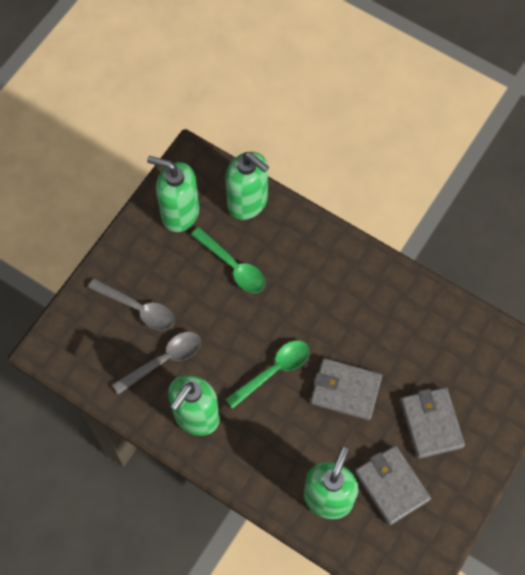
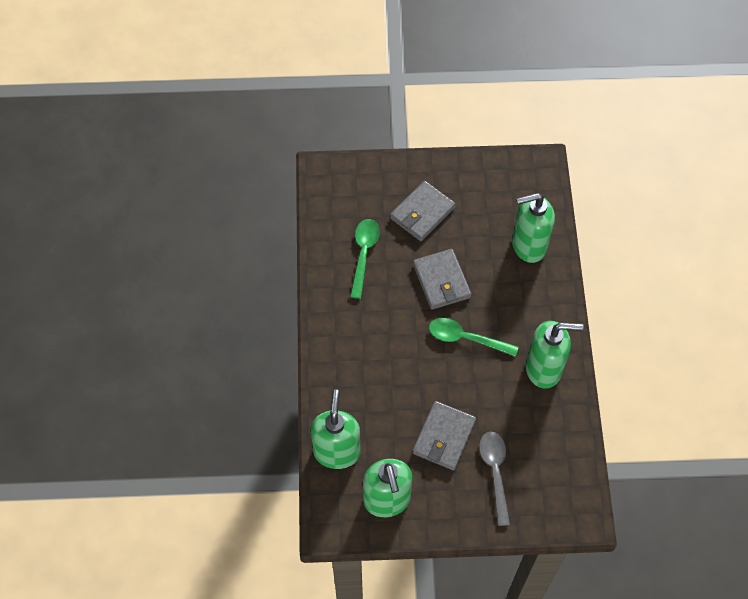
camera: 125 degrees left, 5 degrees down
grey spoon [112,332,201,395] -> none
green spoon [191,227,266,293] -> green spoon moved to [350,219,380,299]
grey wallet [355,445,431,525] -> grey wallet moved to [413,401,476,471]

